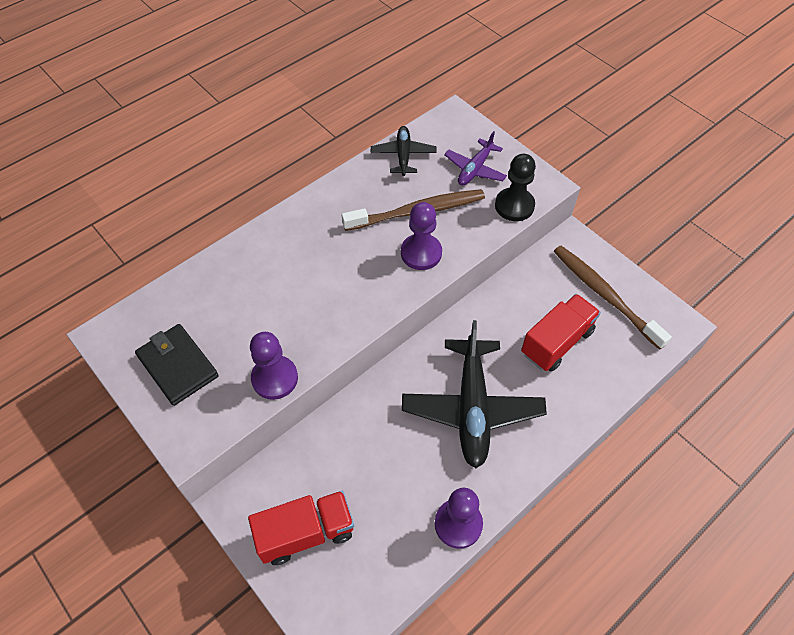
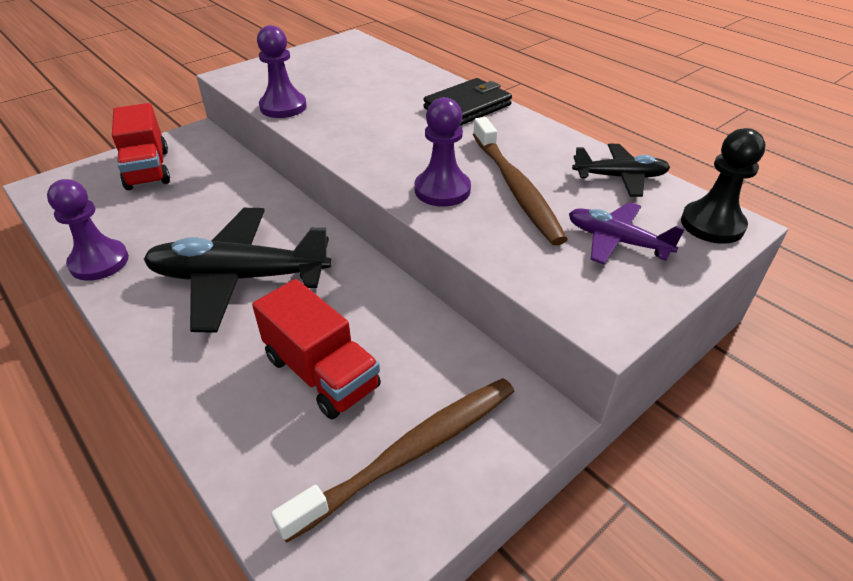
camera: 90 degrees right, 15 degrees down
black wallet [135,324,218,406] -> black wallet moved to [423,78,512,126]
black pawn [495,154,536,221] -> black pawn moved to [681,128,766,244]

